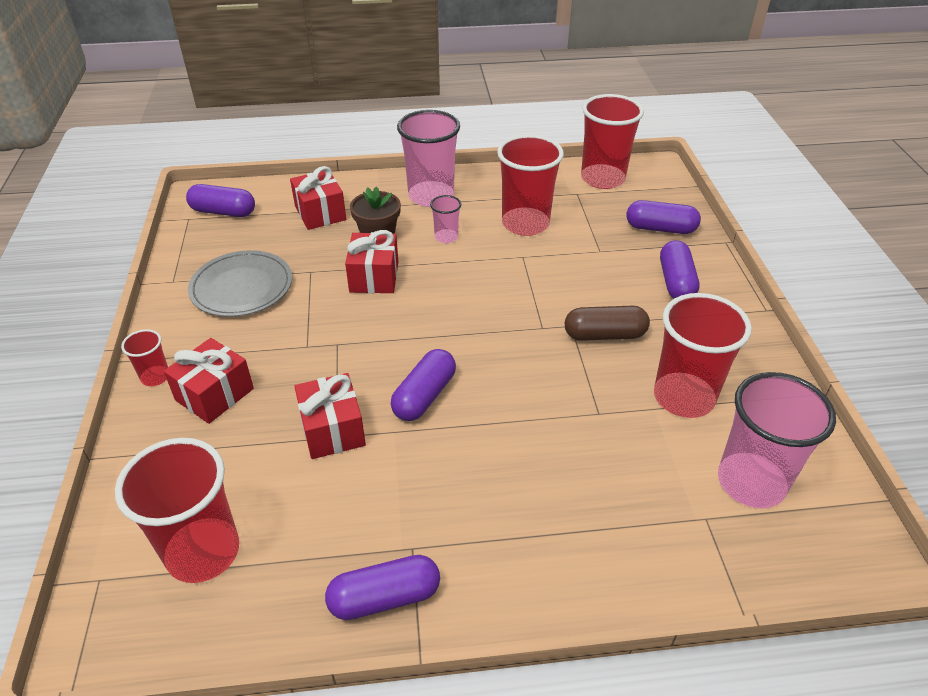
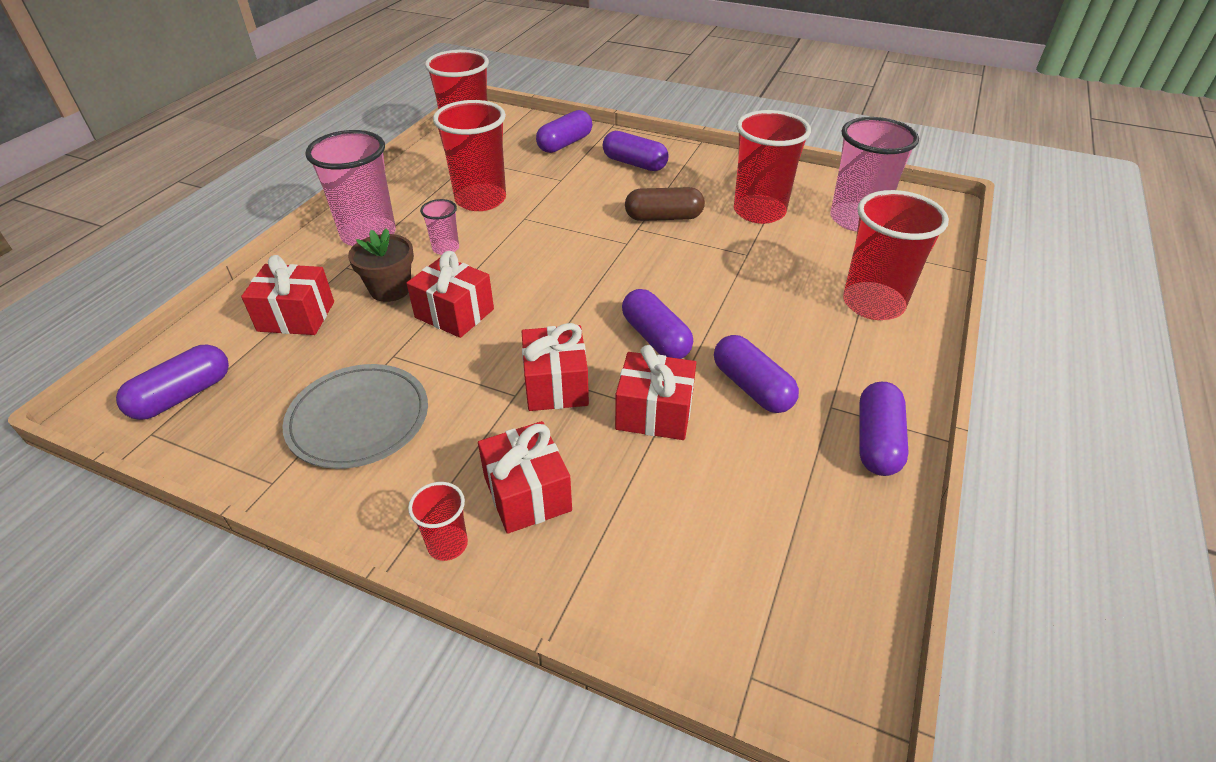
camera: 60 degrees left, 0 degrees up
red cup [115,438,239,583] -> red cup moved to [843,190,949,320]
brown capsule [565,306,650,341] -> brown capsule turned 60 degrees clockwise [625,187,705,221]
none -> red gift [522,323,589,411]
none -> purple capsule [714,335,799,413]

